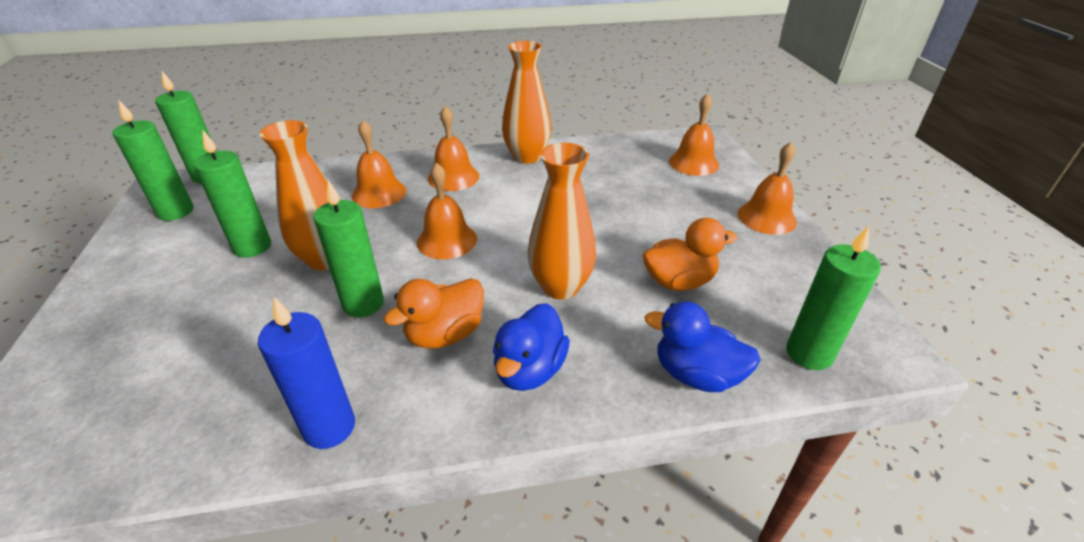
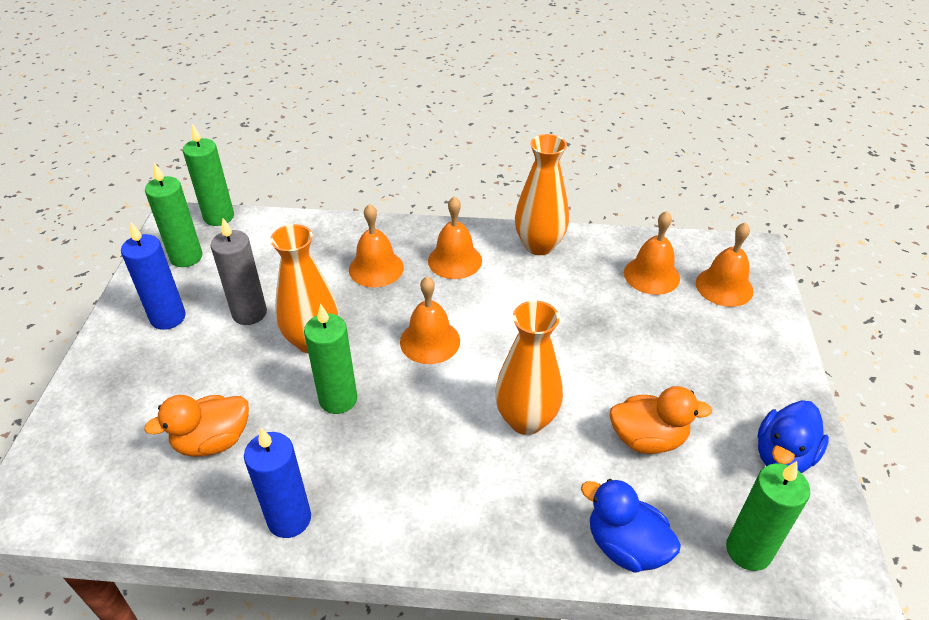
camera: 15 degrees right, 5 degrees up
green candle [194,129,271,258] -> grey candle [211,218,267,325]
orange duck [384,278,484,349] -> orange duck moved to [144,395,249,457]
blue duck [493,303,570,391] -> blue duck moved to [757,400,829,473]
orange bell [738,142,797,235] -> orange bell moved to [624,211,680,295]
none -> blue candle [121,222,186,330]

